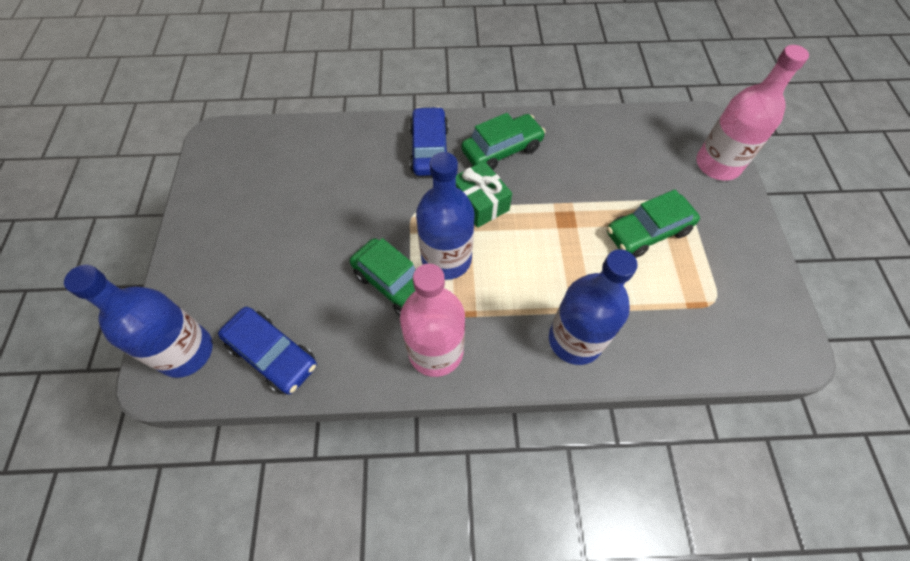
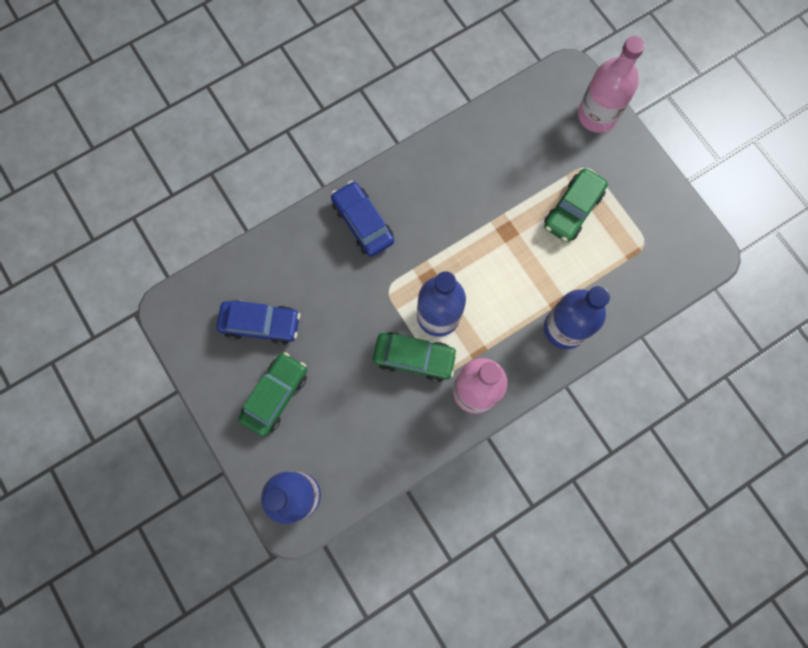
camera: 30 degrees left, 15 degrees up
blue car [218,307,317,394] -> blue car moved to [217,300,300,345]
green gift [456,161,512,228] -> none
green car [461,113,546,170] -> green car moved to [238,352,307,437]

